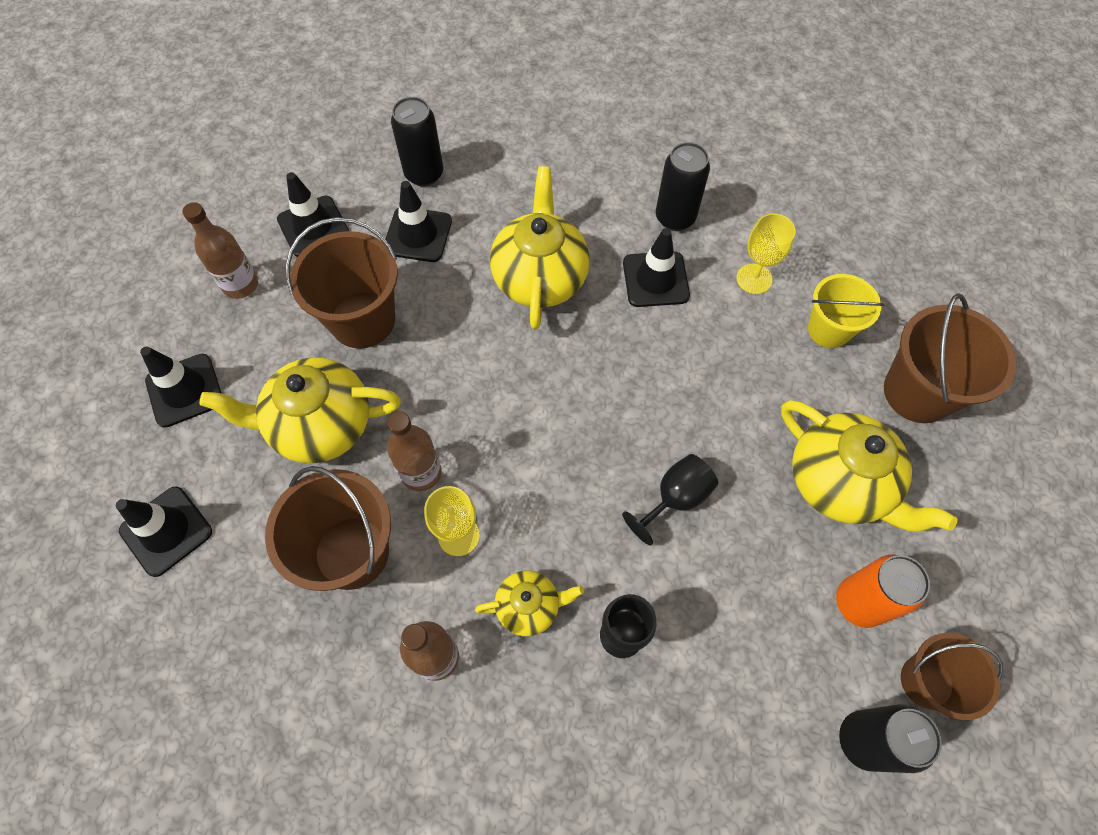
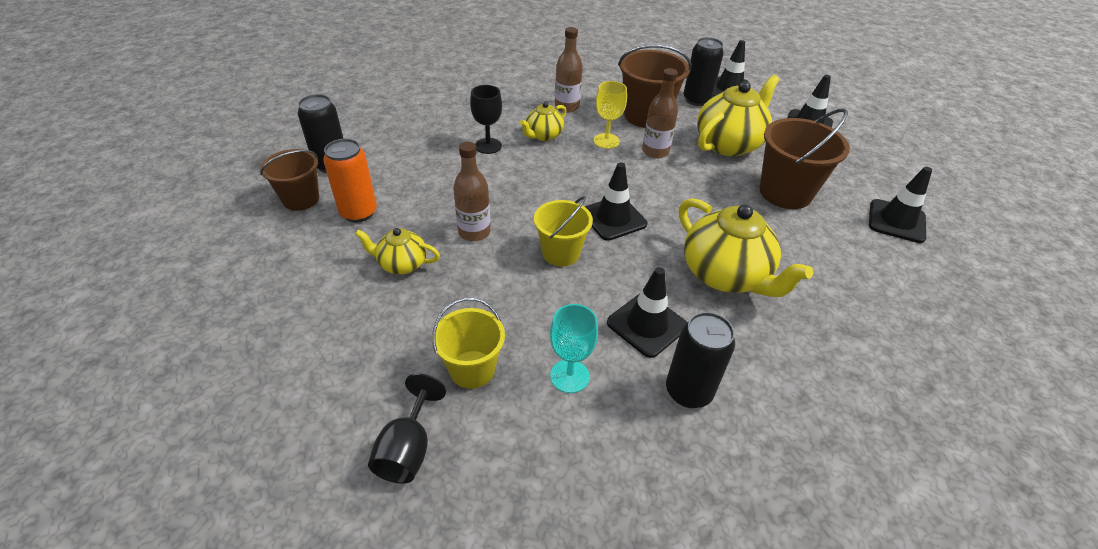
camera: 140 degrees right, 20 degrees down
brown bottle [182,202,258,299] -> brown bottle moved to [453,142,491,241]
black traffic cone [385,181,452,262] -> black traffic cone moved to [584,163,647,241]
black can [391,97,443,187] -> black can moved to [684,37,724,106]
black goblet [622,454,718,545] -> black goblet moved to [368,373,446,484]
yellow goblet [737,213,796,294] -> turquoise goblet [550,304,598,393]
yellow teapot [781,400,957,532] -> yellow teapot [355,228,440,275], size x0.54
brown bucket [884,294,1016,423] -> none
none -> yellow bucket [534,196,593,266]

